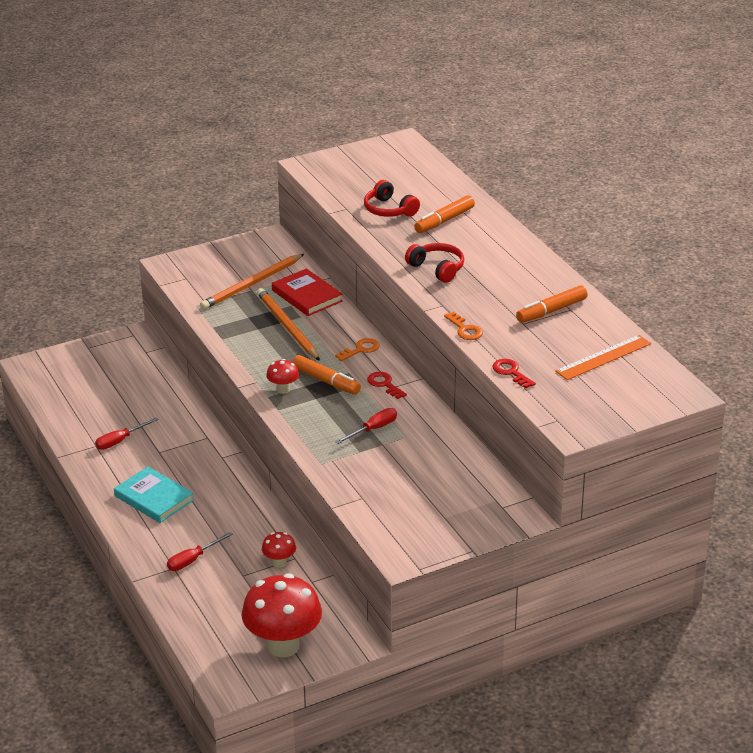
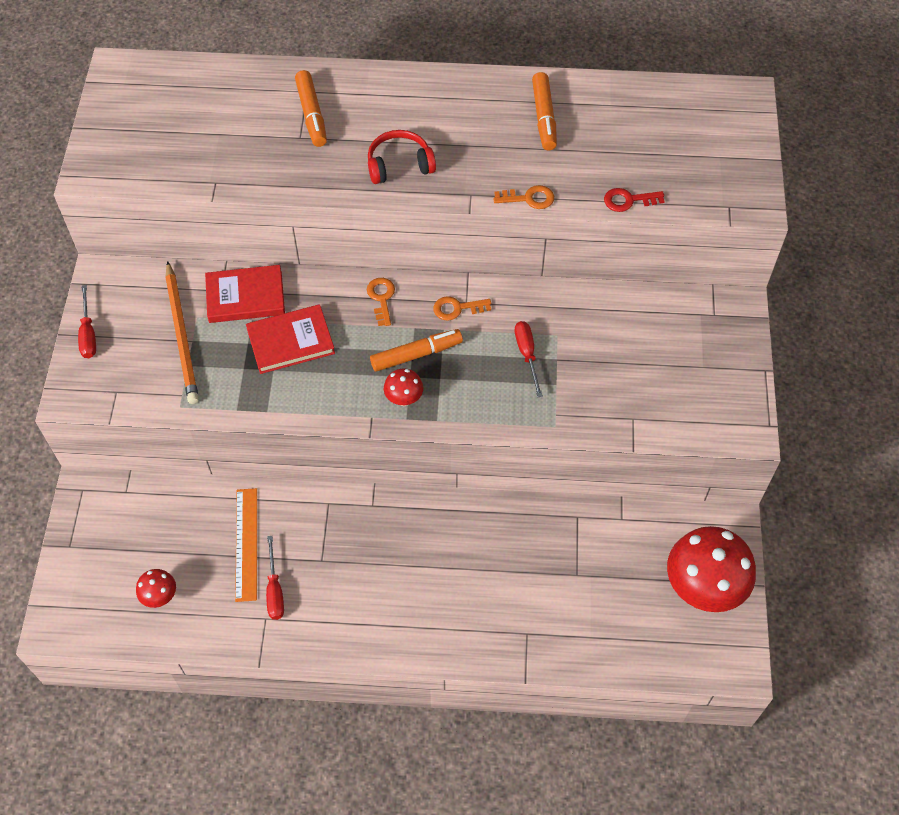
camera: 60 degrees left, 25 degrees up
turquoise book [114,467,194,523] -> none
red screwdriver [167,532,233,571] -> red screwdriver moved to [78,285,96,358]
orange pencil [257,288,320,361] -> red book [246,304,335,374]
red mushroom [262,532,296,568] -> red mushroom moved to [136,569,176,608]
red headphones [364,180,420,217] -> none
red key [367,372,407,399] -> orange key [433,296,491,321]
orange ruler [555,335,651,380] -> orange ruler moved to [235,488,257,602]

